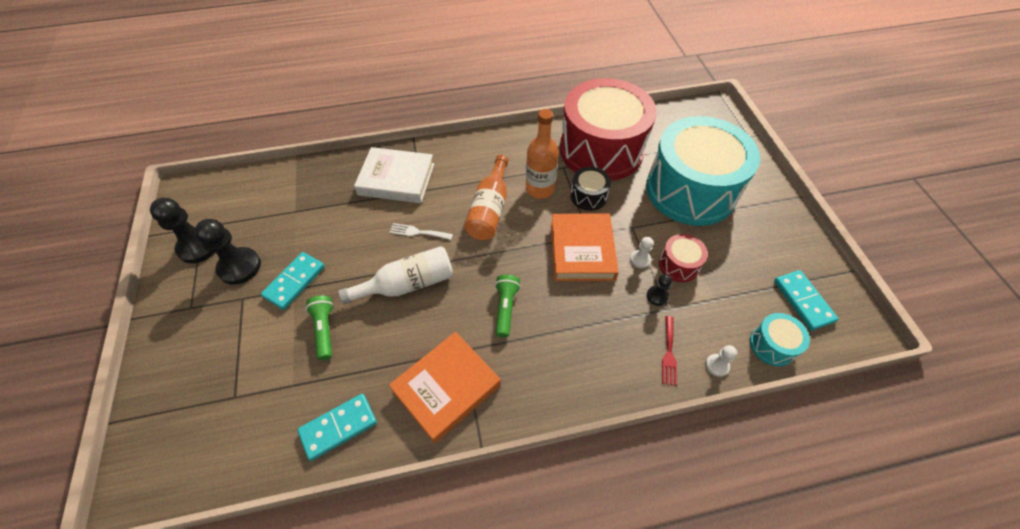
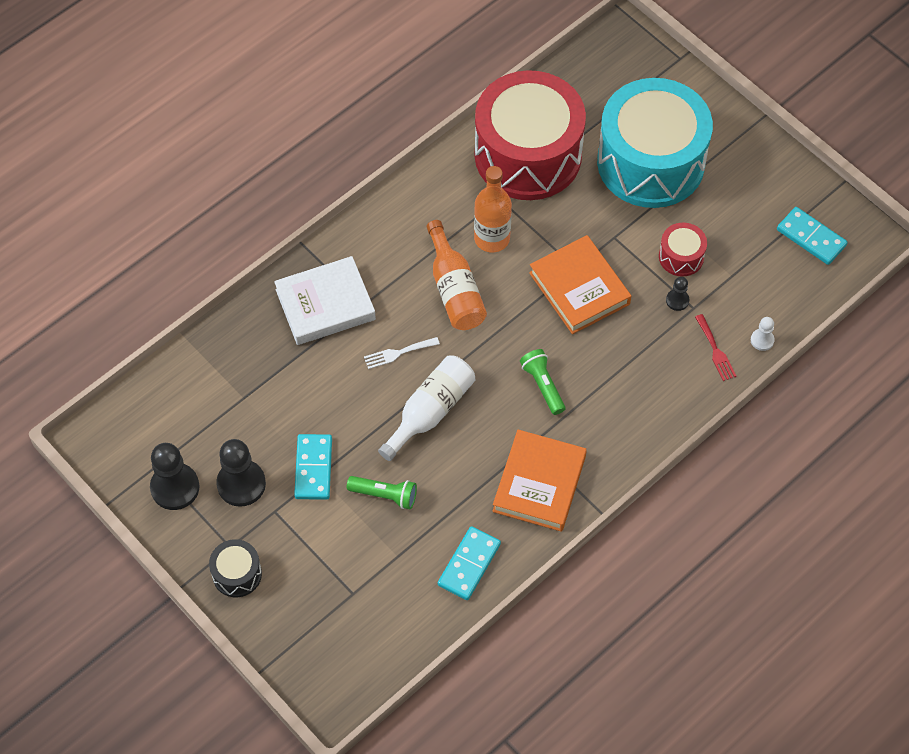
camera: 30 degrees left, 5 degrees up
green flashlight [306,296,334,360] -> green flashlight turned 150 degrees clockwise [347,476,417,509]
black drum [570,167,611,211] -> black drum moved to [209,539,262,597]
white pawn [630,237,654,269] -> none
turquoise drum [750,313,810,366] -> none

